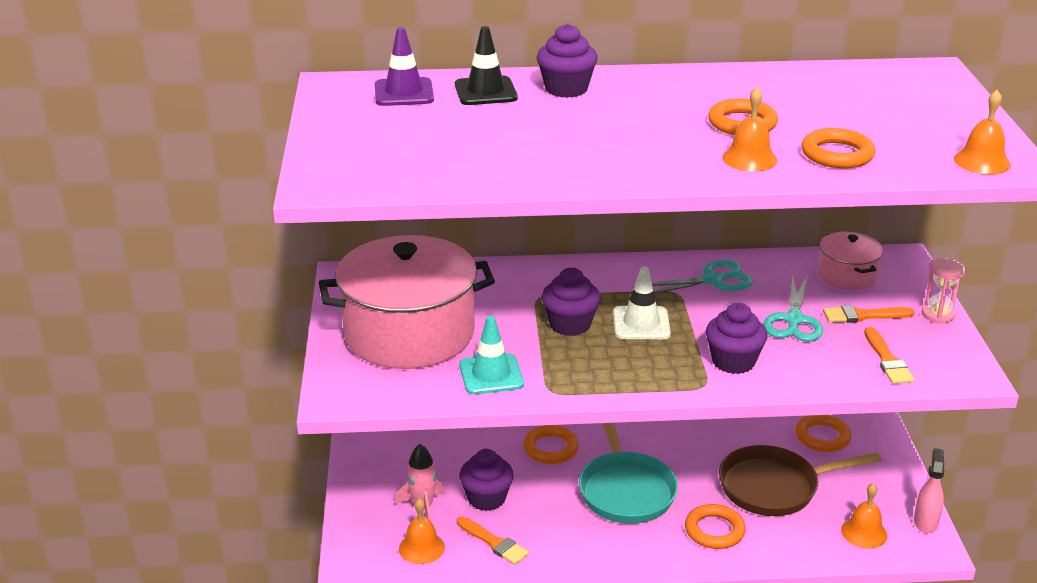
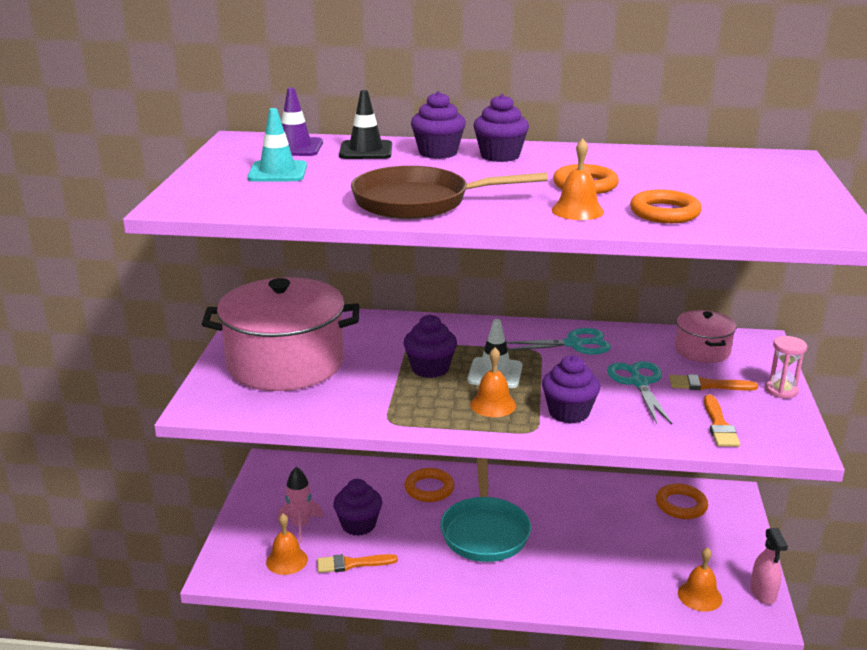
camera: 10 degrees right, 5 degrees down
orange brush [457,516,529,565] -> orange brush turned 120 degrees clockwise [317,554,398,573]
turquoise traffic cone [459,315,524,394] -> turquoise traffic cone moved to [248,108,307,182]
orange ring [685,504,746,549] -> none
brown pan [719,445,882,516] -> brown pan moved to [351,166,548,219]
turquoise scissors [763,274,823,342] -> turquoise scissors turned 150 degrees clockwise [607,361,672,424]
pink spray bottle [914,448,945,533] -> pink spray bottle turned 150 degrees clockwise [750,528,788,604]
orange bell [954,90,1011,174] -> orange bell moved to [470,347,516,417]
none -> purple cupcake [473,94,529,162]

